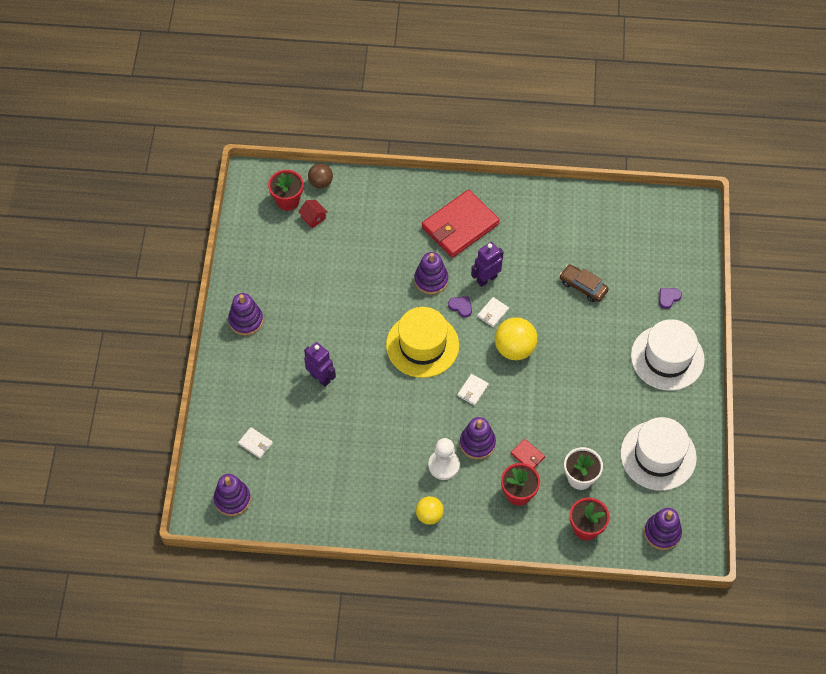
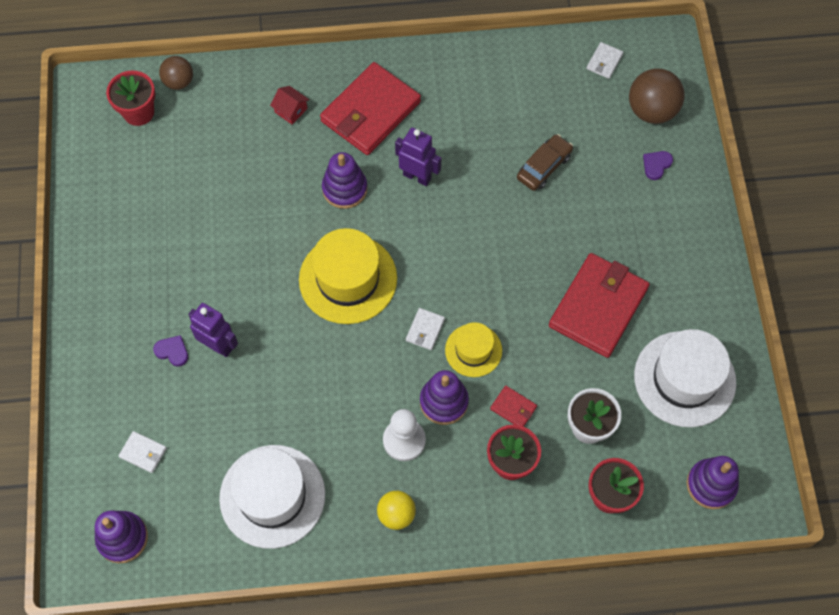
camera: 10 degrees left, 5 degrees up
purple stacking toy [228,293,263,335] -> none
red house [298,200,328,228] -> red house moved to [270,86,309,124]
purple heart [448,296,472,318] -> purple heart moved to [153,335,188,367]
purple robot [471,242,504,287] -> purple robot turned 75 degrees clockwise [395,128,441,186]
white wallet [477,297,509,327] -> white wallet moved to [586,42,623,79]
yellow ball [495,317,538,360] -> none
brown car [559,264,609,302] -> brown car turned 105 degrees clockwise [517,134,573,191]
white hat [631,319,705,391] -> white hat moved to [219,445,325,549]
none -> yellow hat [445,322,502,377]
none -> red wallet [549,253,650,358]
none -> brown ball [629,69,685,124]

